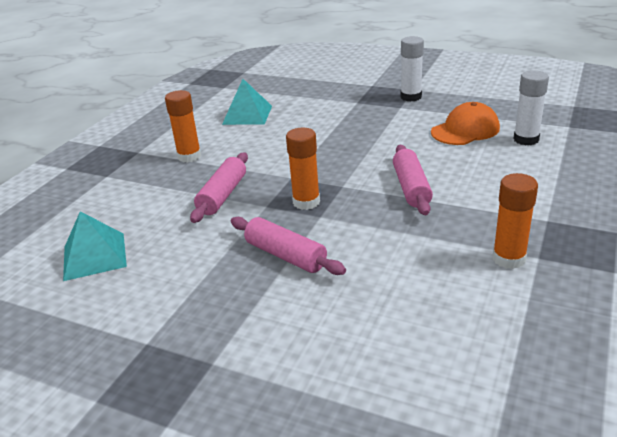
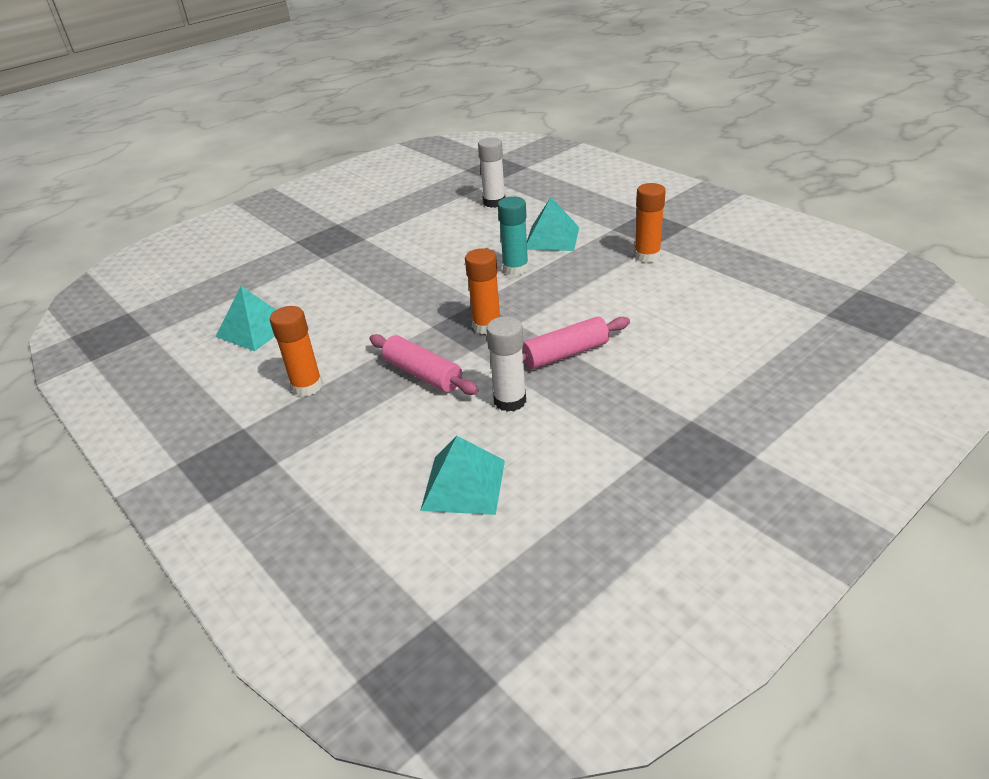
camera: 65 degrees left, 5 degrees up
pink rolling pin [393,145,433,215] -> turquoise glue stick [498,196,529,276]
white glue stick [401,36,424,101] -> white glue stick moved to [486,316,526,412]
orange cap [431,102,500,145] -> none
none -> turquoise pyramid [527,197,579,251]

